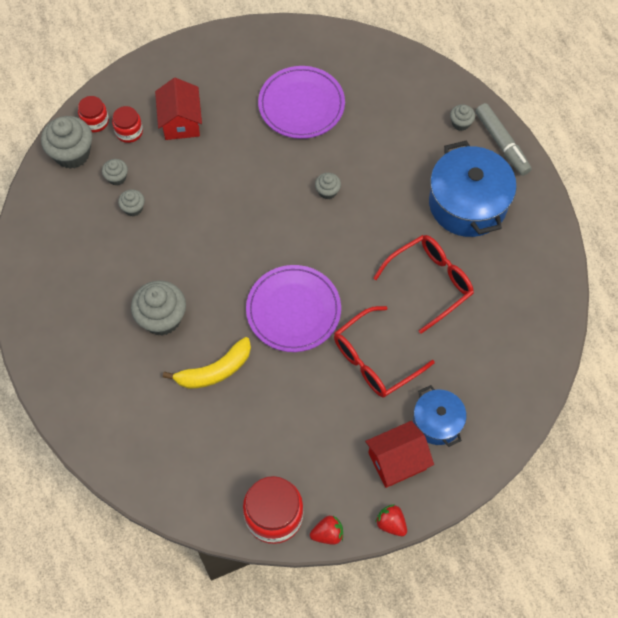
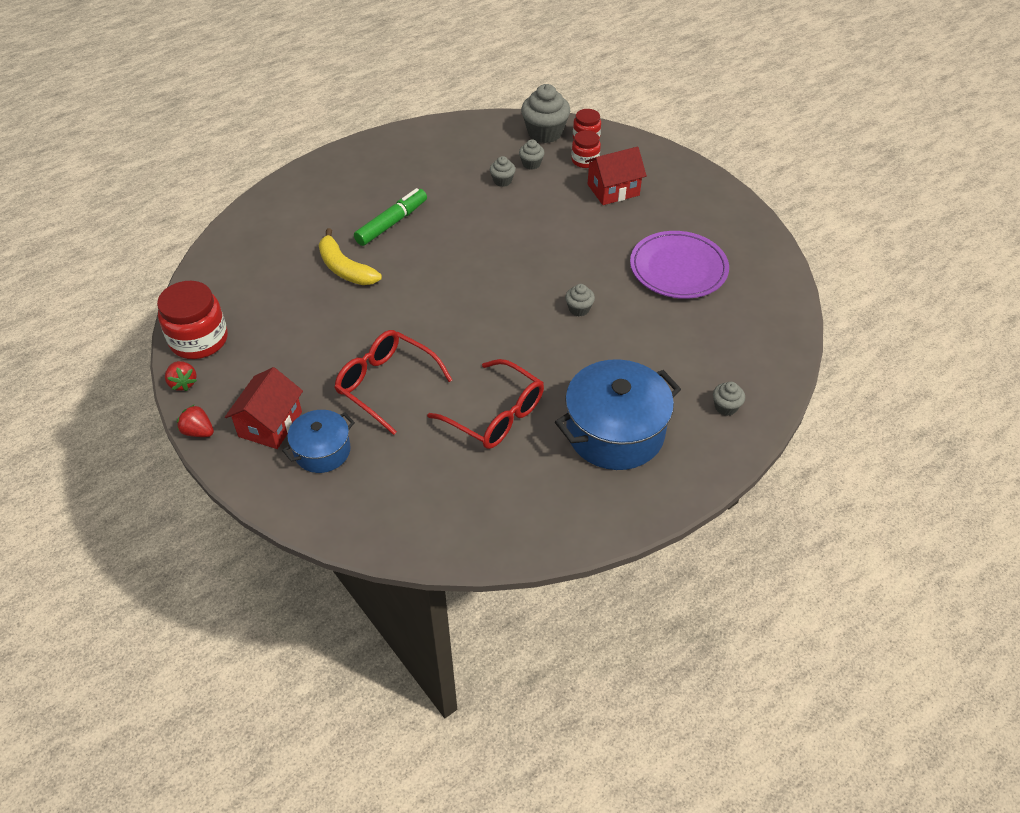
camera: 75 degrees right, 15 degrees down
grey cupcake [131,281,186,336] -> green marker [354,188,427,246]
purple plate [246,265,341,352] -> none
red house [365,421,434,488] -> red house turned 60 degrees clockwise [225,367,303,449]
red strawberry [375,504,407,536] -> red strawberry turned 90 degrees counterclockwise [177,404,214,437]
grey marker [475,103,532,176] -> none

